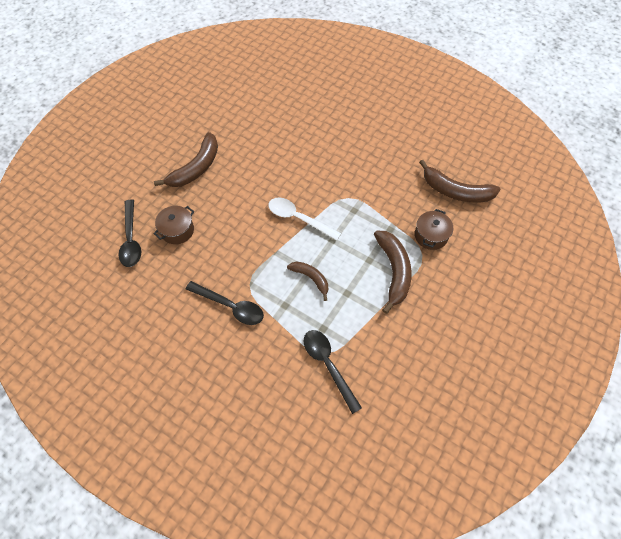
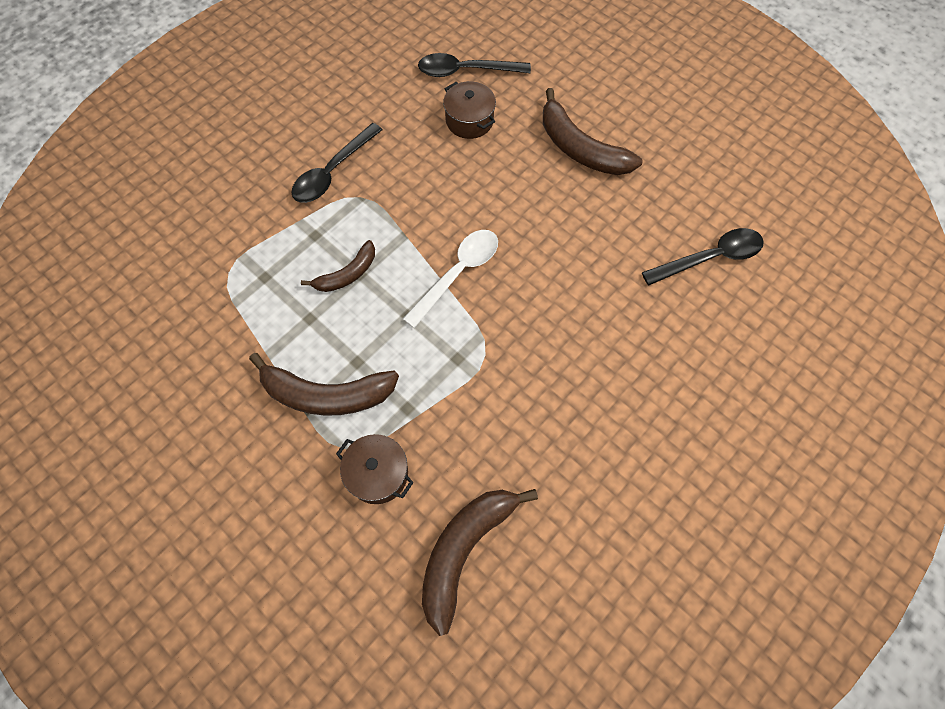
camera: 100 degrees right, 5 degrees up
black spoon [303,330,362,414] -> black spoon moved to [642,228,764,285]

